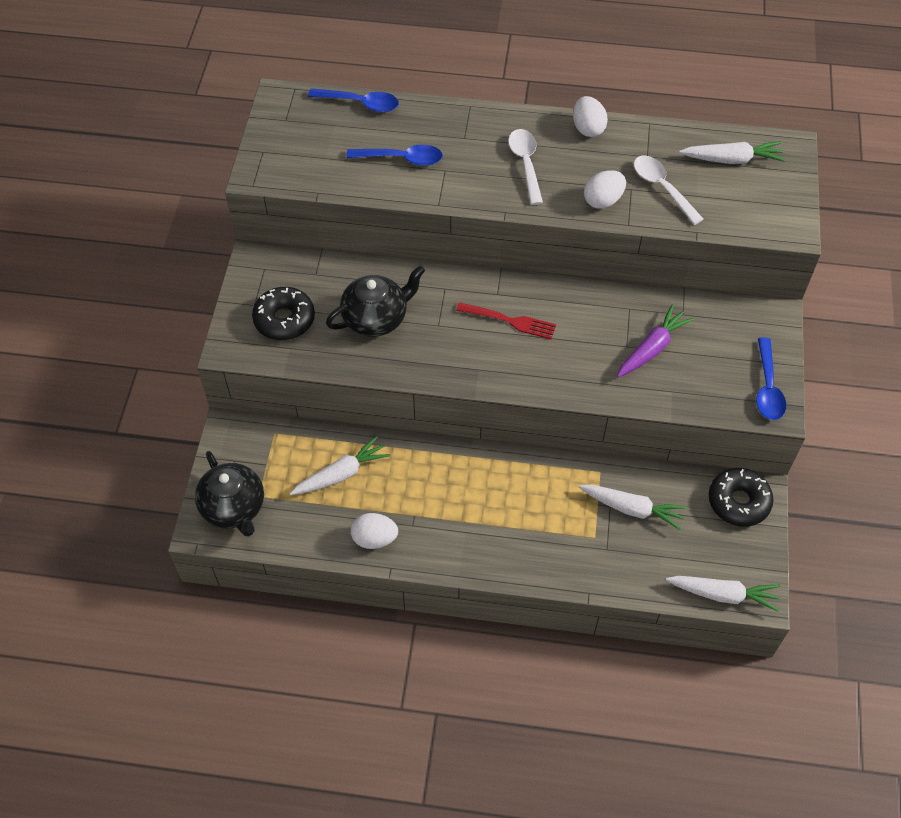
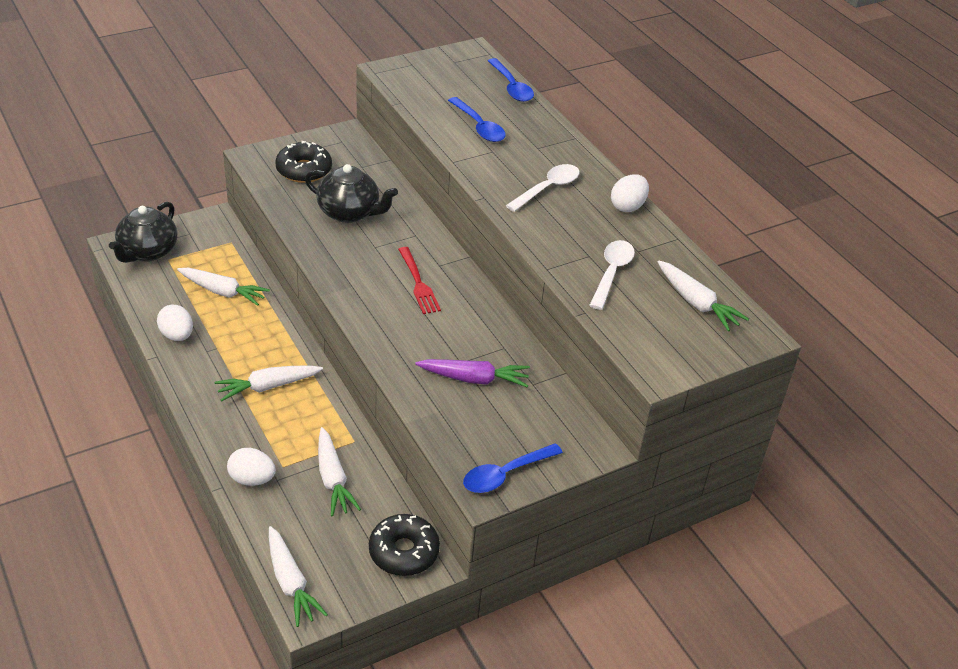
camera: 50 degrees right, 15 degrees down
white egg [584,170,626,209] -> white egg moved to [227,448,276,486]
none -> white carrot [215,366,323,401]

